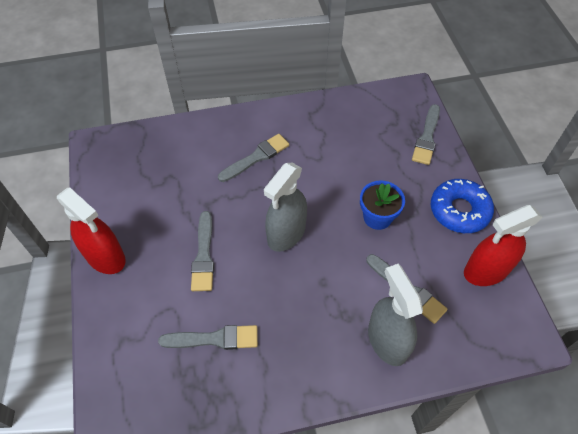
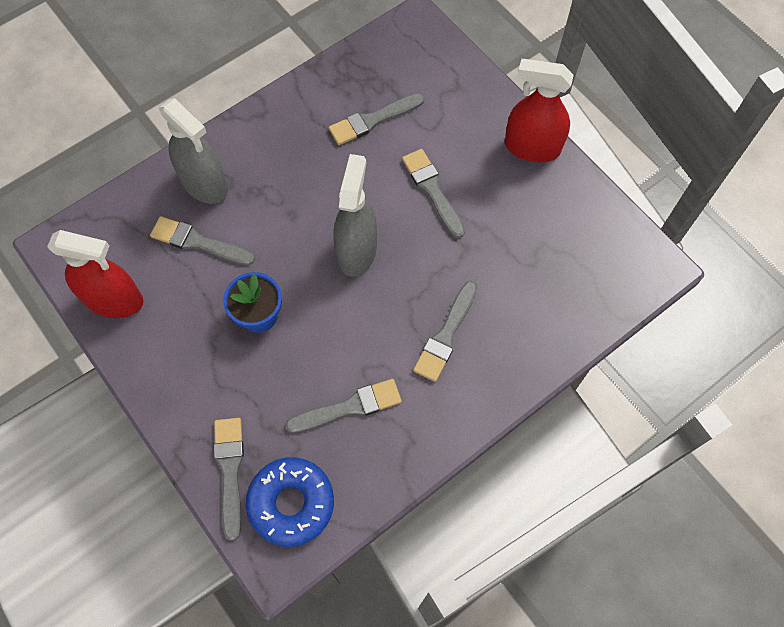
camera: 155 degrees right, 10 degrees up
blue donut [431,179,494,233] -> blue donut moved to [246,457,334,547]
red spray bottle [464,205,543,286] -> red spray bottle turned 60 degrees clockwise [47,230,143,318]
none -> grey brush [285,379,402,433]

